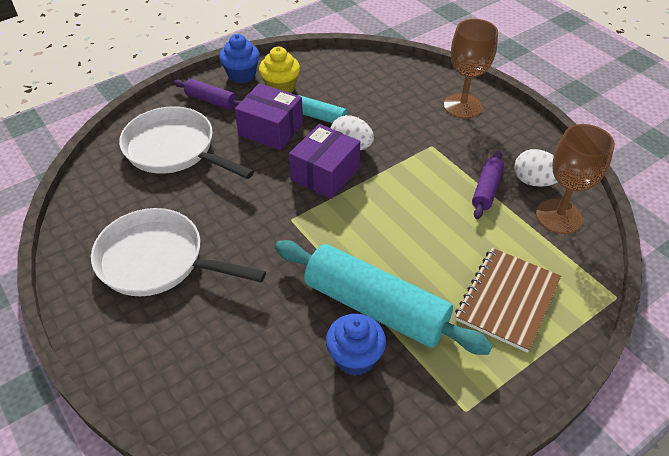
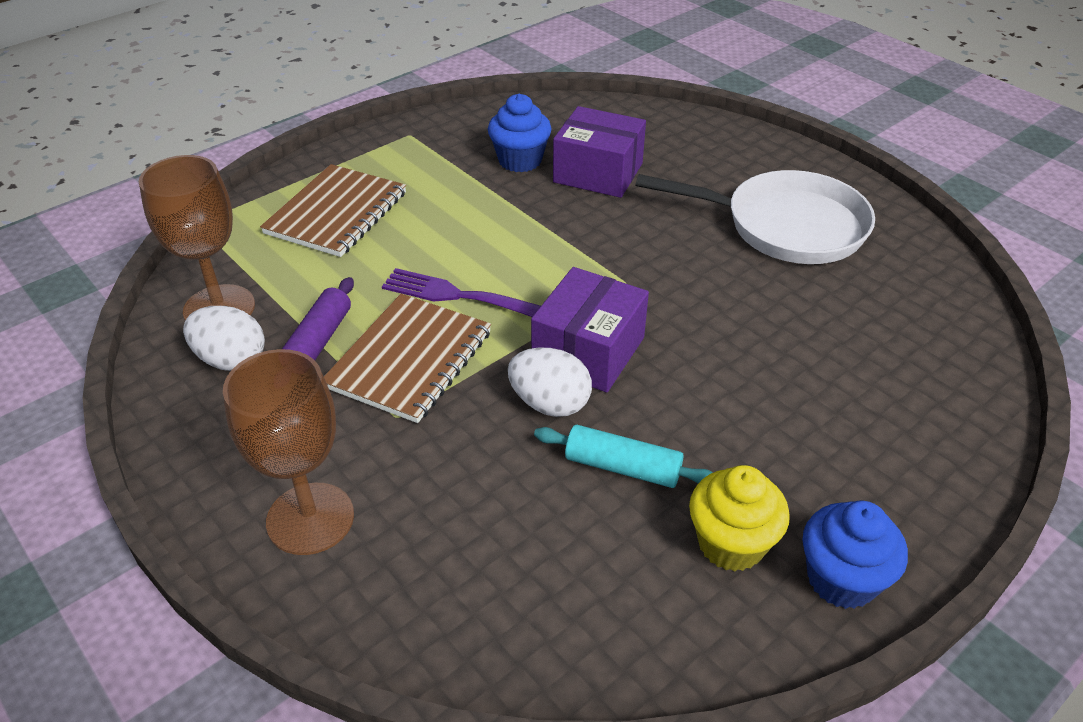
camera: 175 degrees right, 5 degrees down
white pan [119,106,254,179] -> none
purple rolling pin [174,79,241,110] -> none
purple box [235,83,303,150] -> purple box moved to [553,106,646,198]
turquoise rolling pin [275,240,493,355] -> none
none -> brown notebook [324,294,491,423]
none -> purple fork [382,268,541,317]

